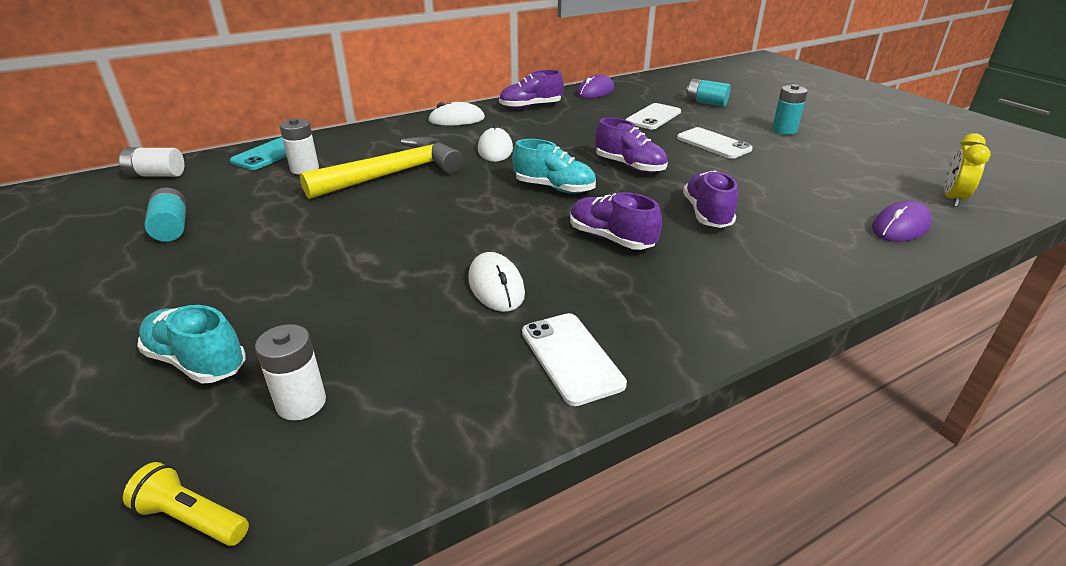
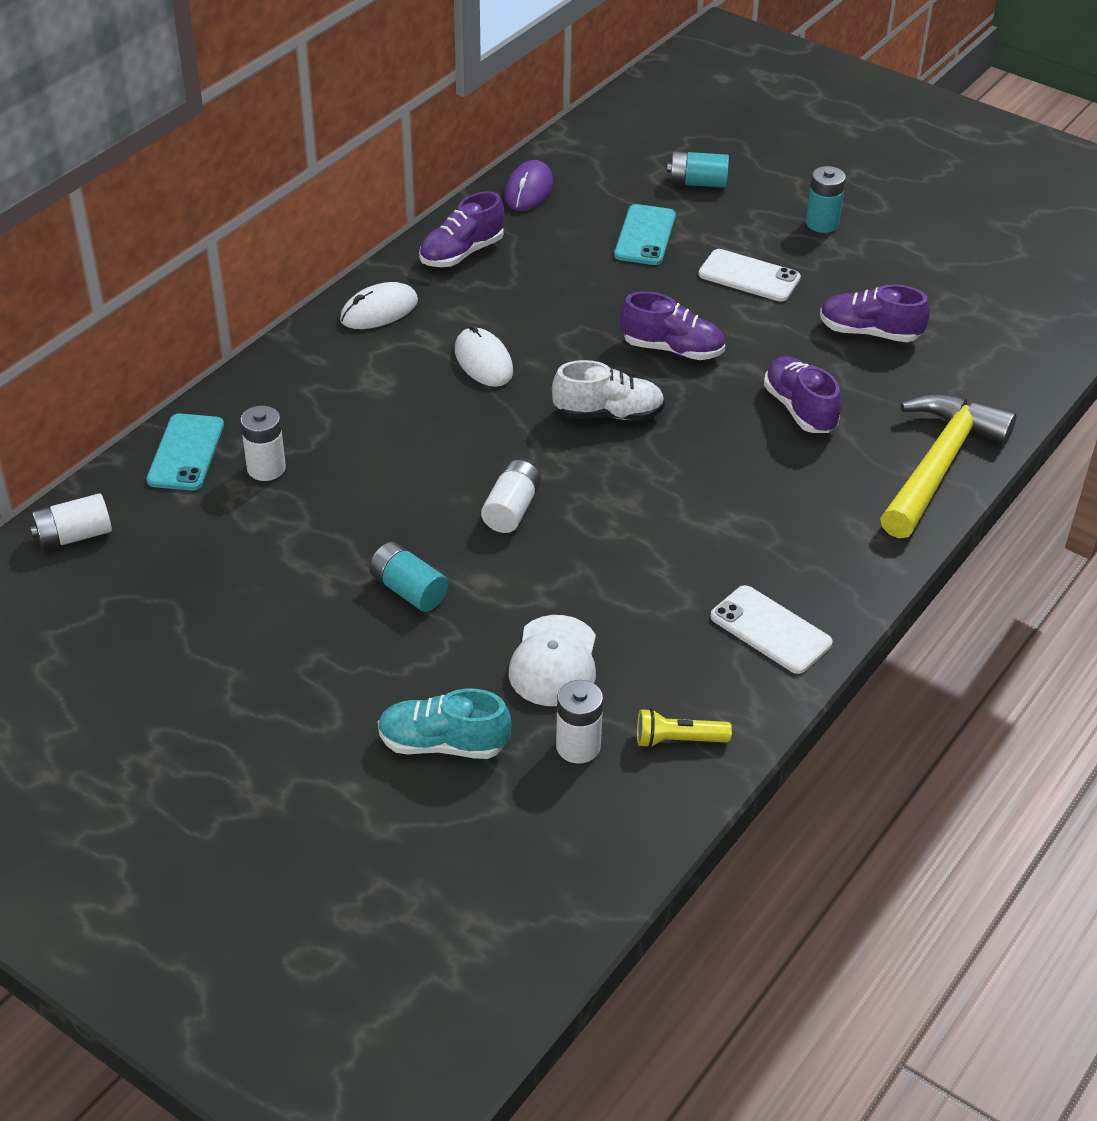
camera: 25 degrees left, 10 degrees up
yellow flashlight [123,462,249,546] -> yellow flashlight moved to [637,708,732,748]
turquoise battery [144,188,186,242] -> turquoise battery moved to [370,542,448,612]
yellow hammer [300,137,463,199] -> yellow hammer moved to [880,393,1017,539]
white mouse [468,252,525,312] -> none
turquoise shoe [512,139,596,193] -> white shoe [552,360,665,421]
purple shoe [570,192,662,250] -> purple shoe moved to [820,285,930,342]
white phone [626,103,681,129] -> turquoise phone [614,204,676,265]
purple mouse [872,201,932,242] -> none
yellow clock [944,133,991,207] -> none
none -> white battery [481,460,541,533]
none -> white cap [509,615,596,706]

